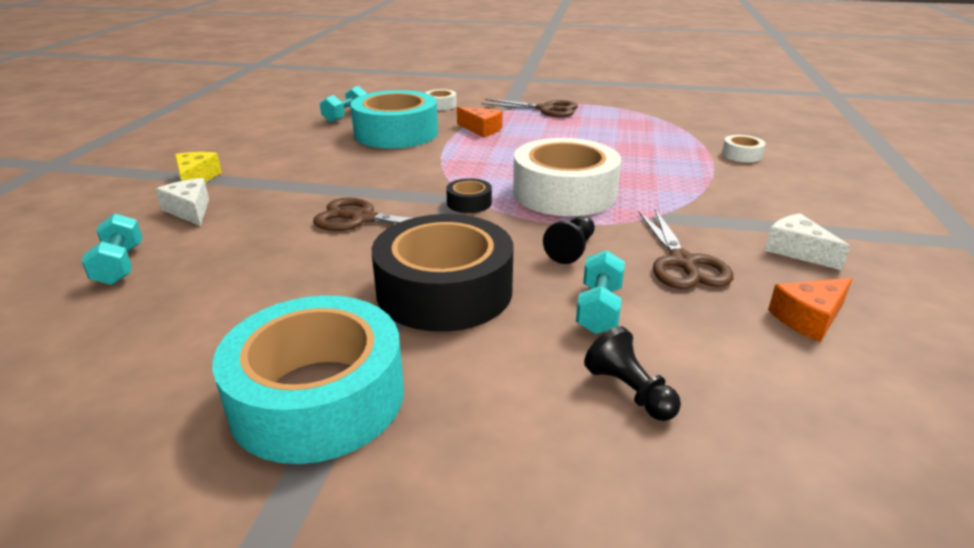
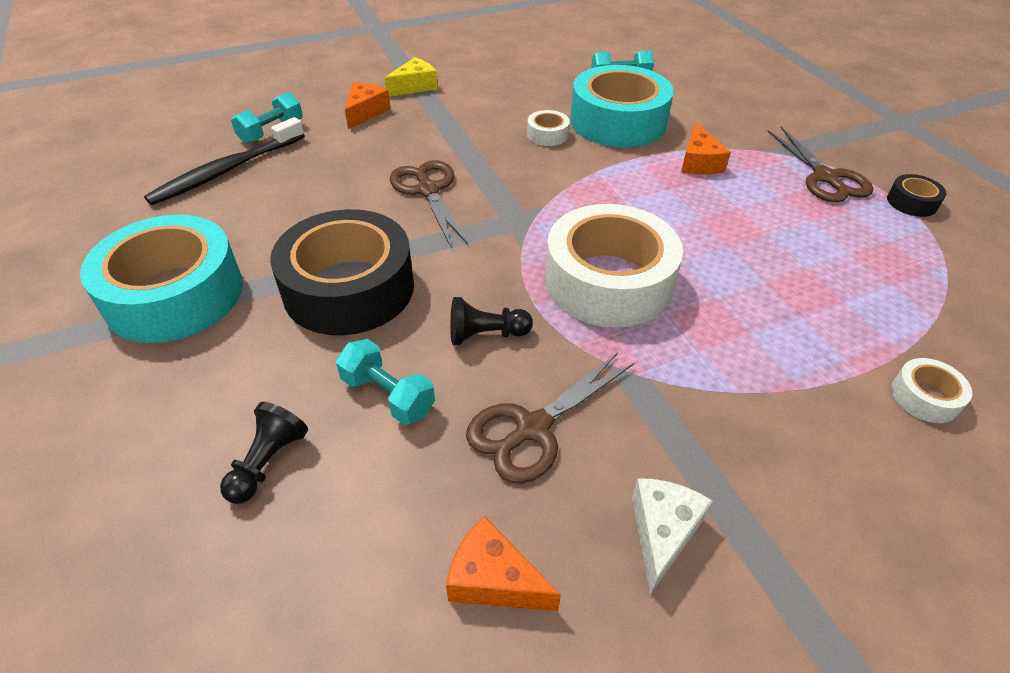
camera: 55 degrees right, 15 degrees up
white cheese [156,178,209,226] -> orange cheese [345,83,391,129]
white tape [426,89,456,110] -> white tape moved to [527,110,570,146]
black tape [446,178,492,213] -> black tape moved to [887,174,947,217]
turquoise dumbbell [576,250,625,334] -> turquoise dumbbell turned 60 degrees clockwise [336,339,435,425]
none -> black toothbrush [144,117,305,205]

